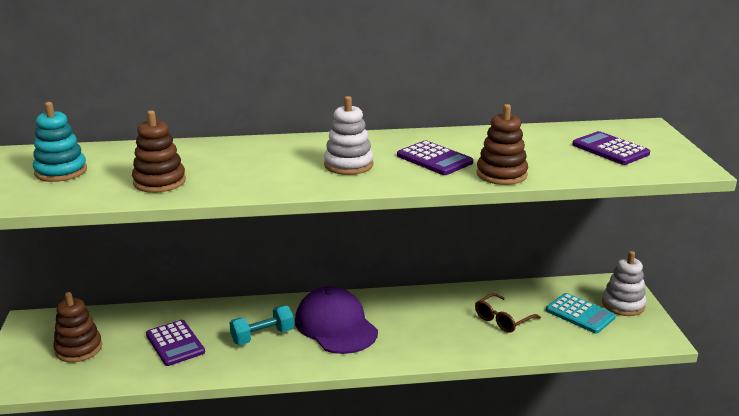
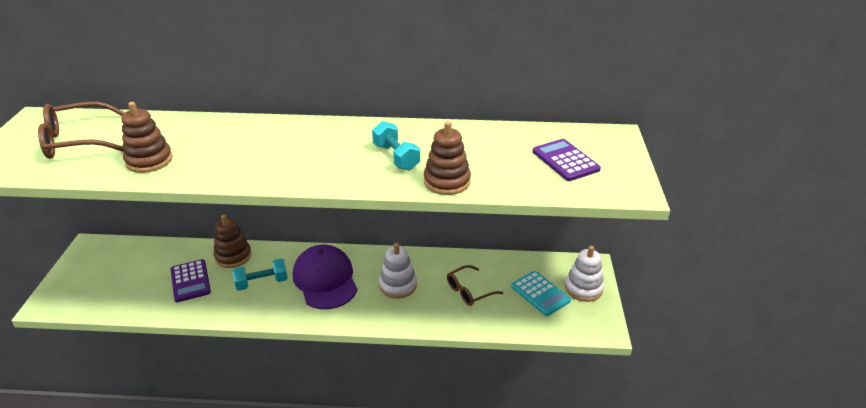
camera: 10 degrees right, 10 degrees up
turquoise stacking toy [33,102,87,182] -> brown glasses [38,102,125,159]
brown stacking toy [53,292,102,362] -> brown stacking toy moved to [214,215,252,268]
white stacking toy [324,96,373,175] -> white stacking toy moved to [379,243,417,299]
purple calculator [397,140,473,175] -> turquoise dumbbell [372,121,420,171]

